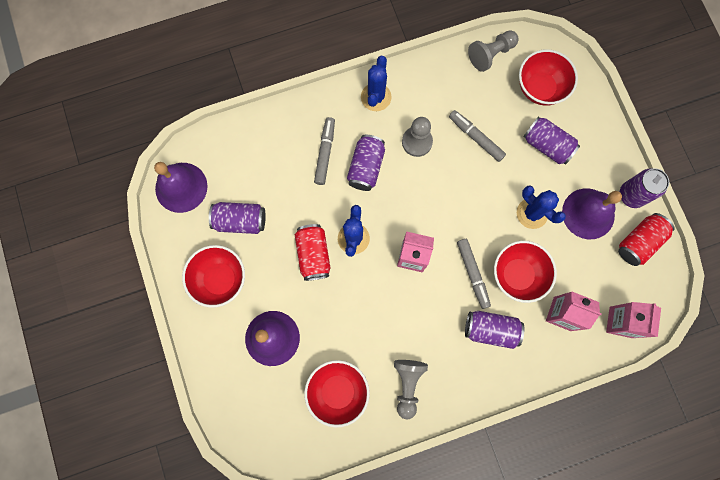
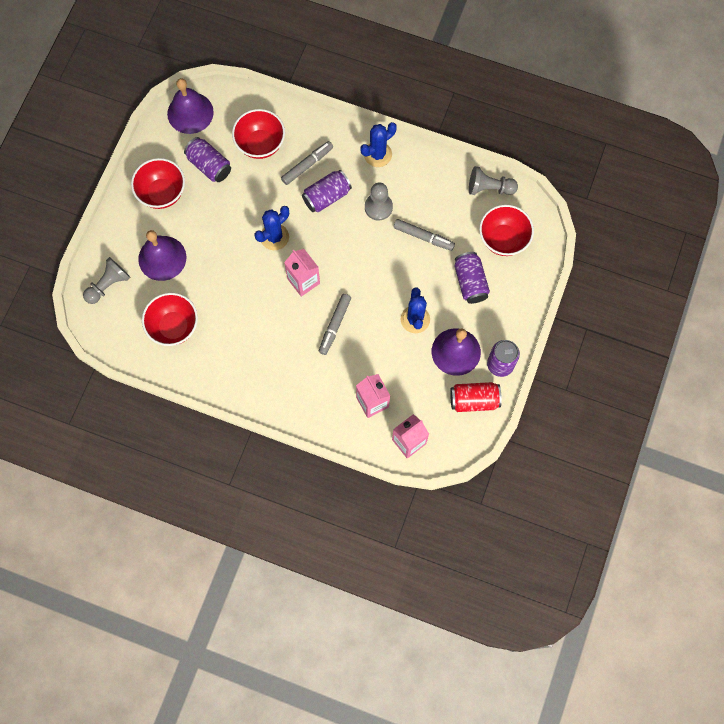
camera: 40 degrees right, 5 degrees down
red can [295,224,330,281] -> none
grey pawn [394,360,428,419] -> grey pawn moved to [83,257,131,304]
grey marker [449,110,506,162] -> grey marker turned 120 degrees clockwise [394,219,455,251]
purple can [465,311,524,349] -> none
red bowl [494,241,557,303] -> red bowl moved to [232,109,285,159]

